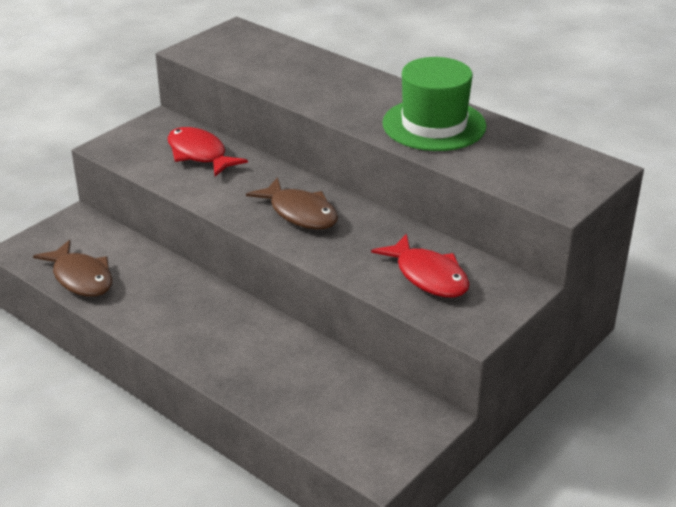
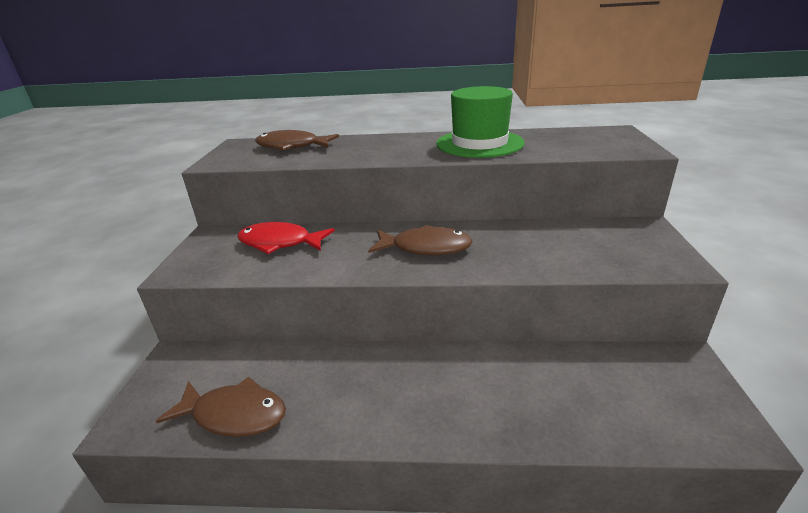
camera: 35 degrees left, 5 degrees down
red fish [371,234,470,297] -> none
none -> brown fish [255,130,339,150]

